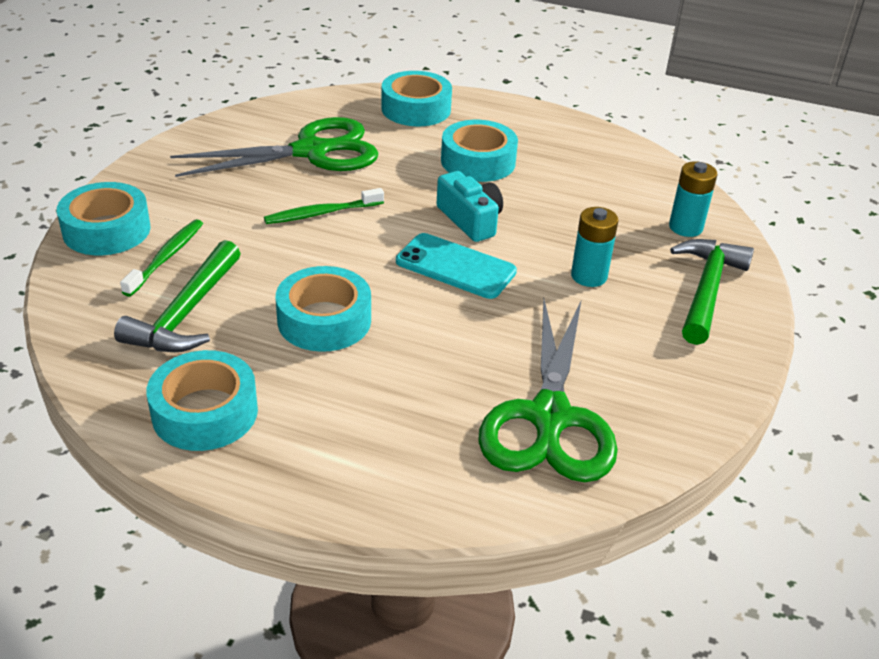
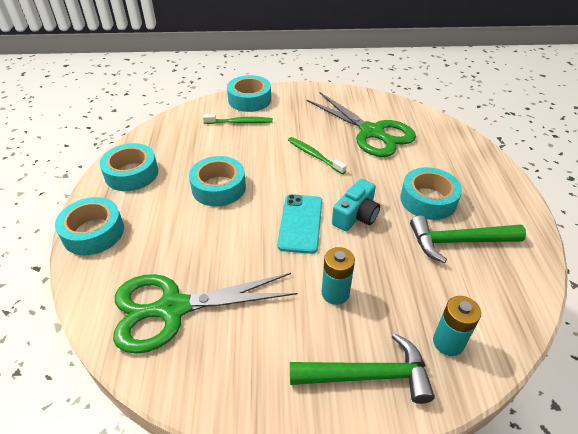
camera: 70 degrees right, 5 degrees up
green hammer [114,240,241,352] -> green hammer moved to [410,215,526,263]
turquoise tape [381,71,452,126] -> turquoise tape moved to [55,197,124,255]

